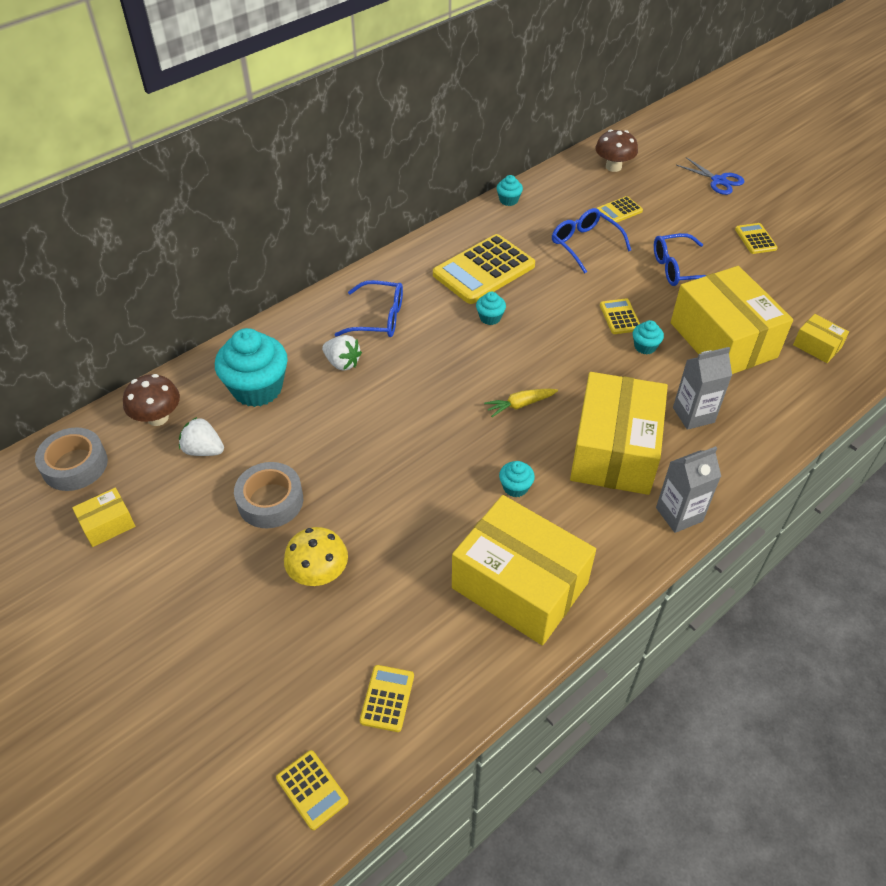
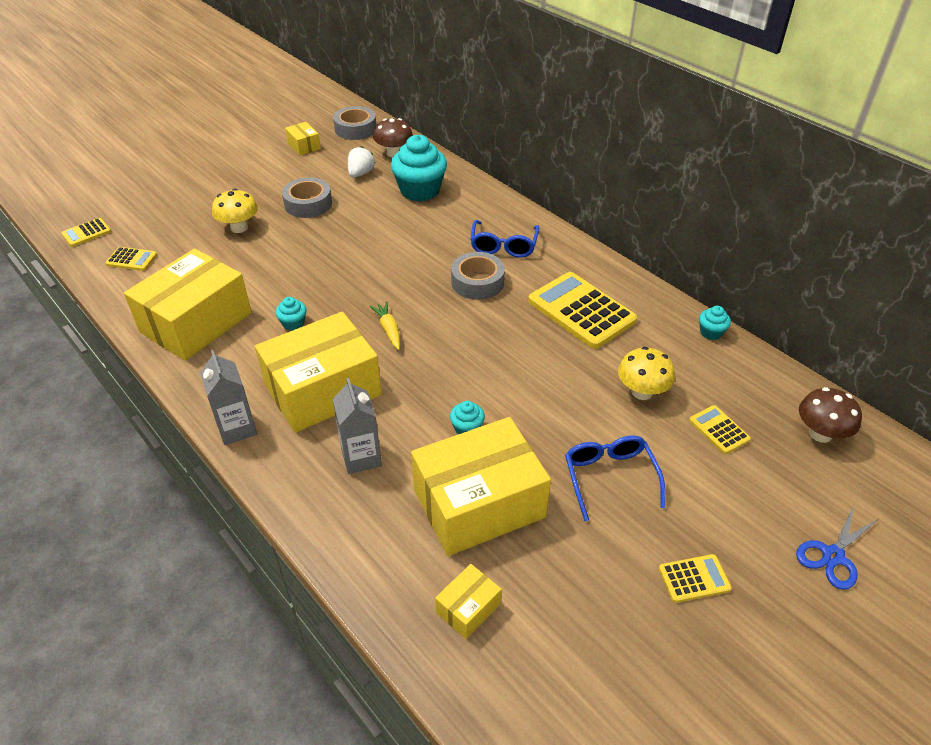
camera: 90 degrees right, 5 degrees down
white strawberry [322,335,362,371] -> none
turquoise cupcake [476,292,506,325] -> none
blue glasses [552,208,631,273] -> yellow mushroom [618,347,675,400]
yellow box [570,372,668,495] -> yellow box turned 45 degrees counterclockwise [255,311,382,433]
yellow calculator [600,298,640,334] -> none
none -> grey tape [451,252,505,300]

